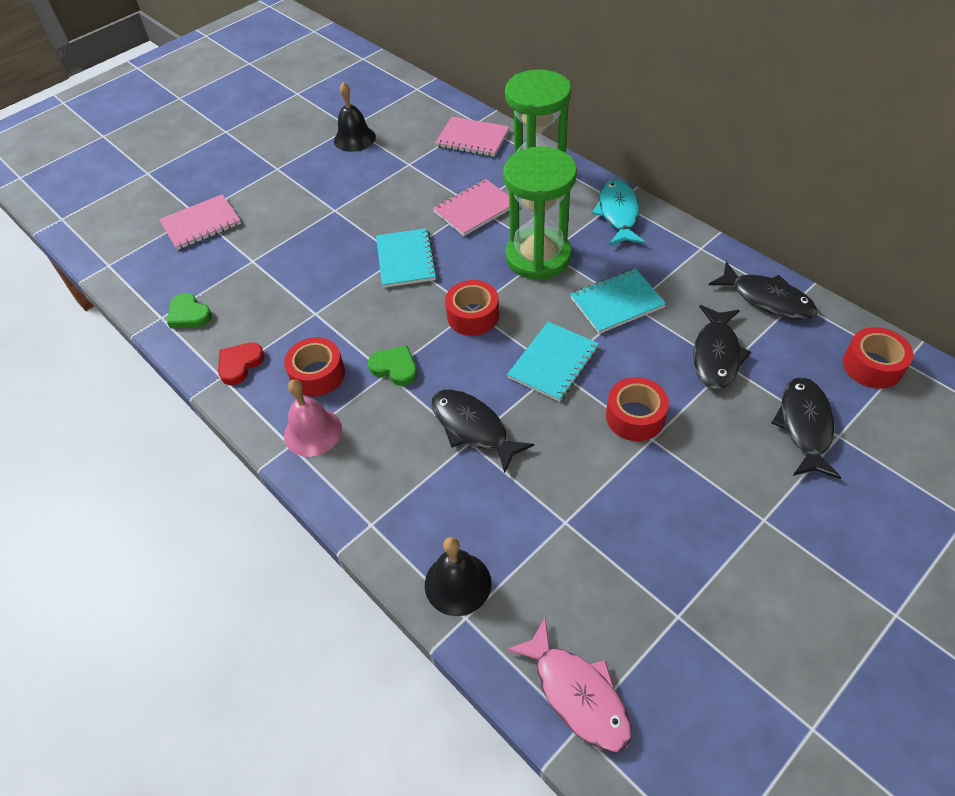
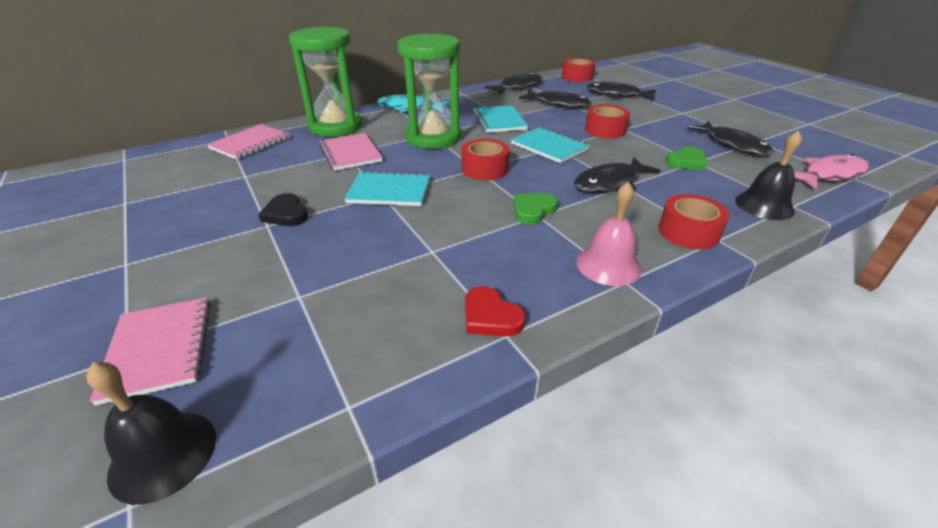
camera: 80 degrees left, 15 degrees down
green heart [167,293,212,328] -> green heart moved to [665,146,707,170]
red tape [284,337,345,397] -> red tape moved to [658,194,729,250]
black bell [334,82,376,152] -> black bell moved to [87,362,216,505]
none -> black heart [258,193,308,226]
none -> black fish [687,121,773,156]

